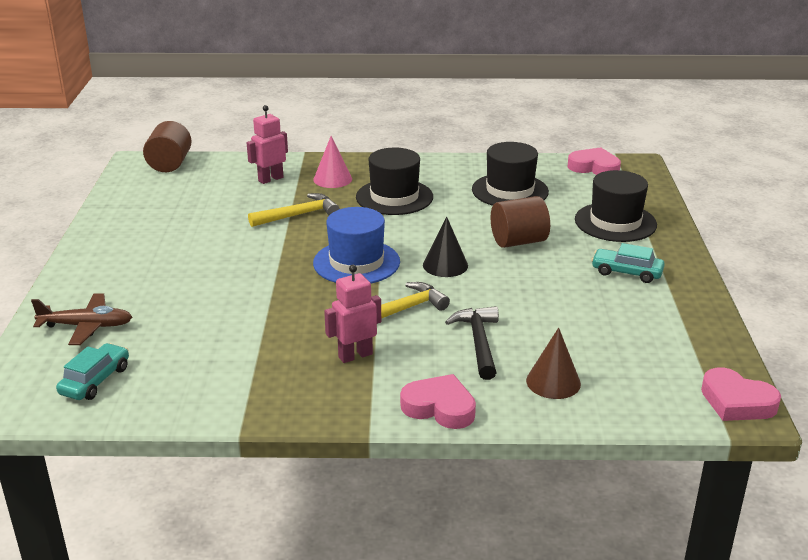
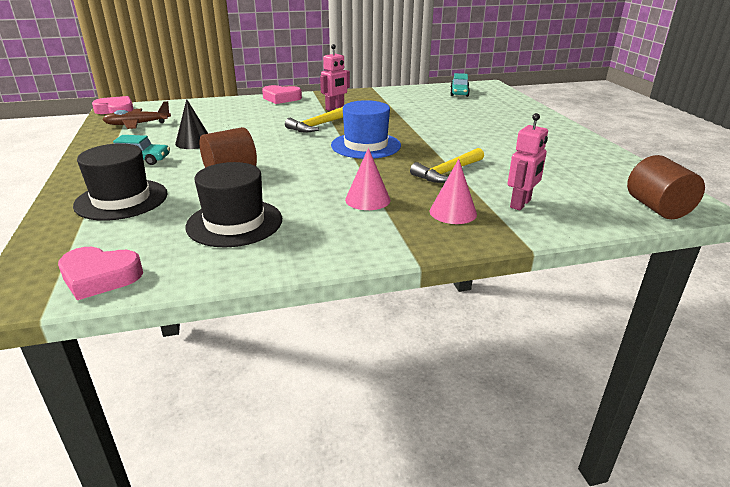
camera: 165 degrees right, 0 degrees up
brown plane [31,293,132,345] -> brown plane moved to [102,101,171,129]
black hat [356,148,433,215] -> pink cone [345,148,390,210]
black cone [423,217,468,277] -> black cone moved to [175,99,208,149]
black hammer [445,306,499,380] -> none
brown cone [526,328,581,399] -> none

